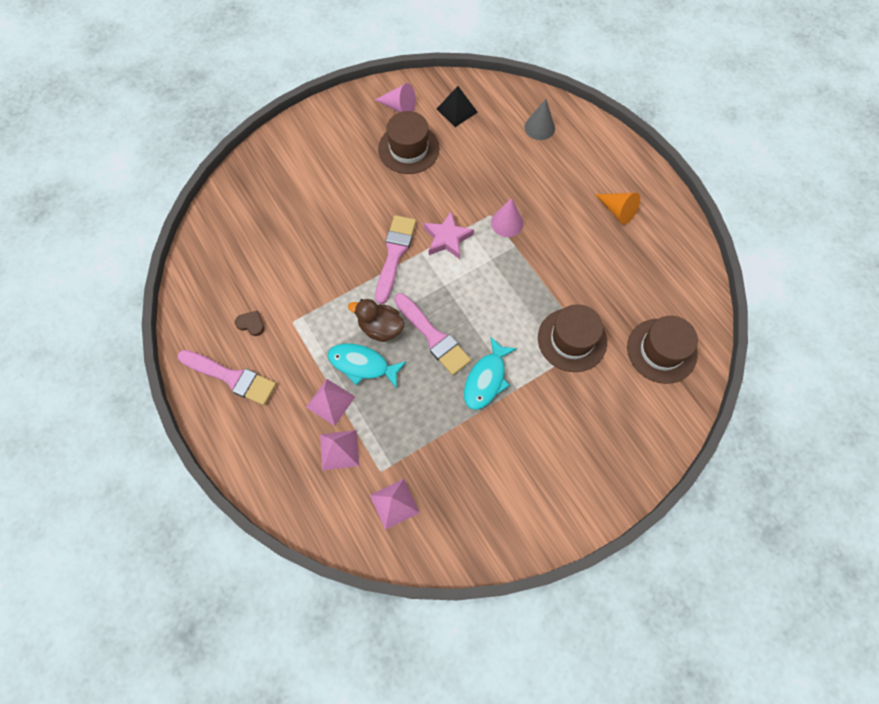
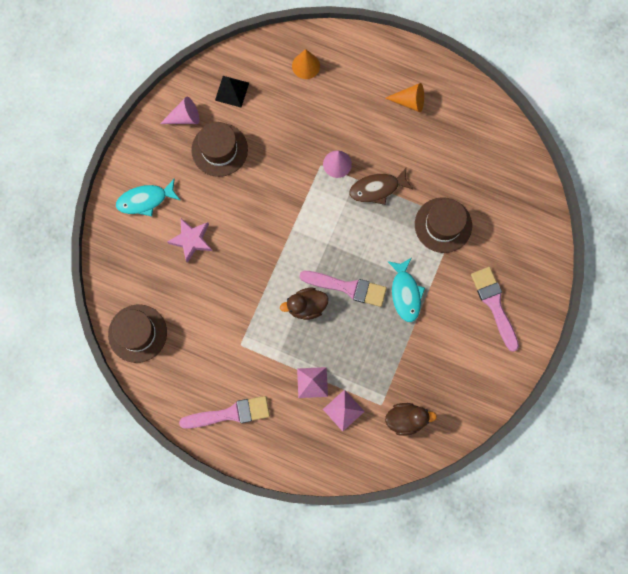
camera: 35 degrees left, 10 degrees up
brown heart [235,310,264,336] -> none
turquoise fish [328,343,407,388] -> turquoise fish moved to [116,178,181,216]
pink pyramid [370,479,420,530] -> brown duck [385,403,437,436]
pink brush [375,215,416,304] -> pink brush moved to [471,267,519,352]
pink star [424,211,474,259] -> pink star moved to [167,218,212,263]
grey cone [524,99,555,140] -> orange cone [292,49,320,79]
brown hat [627,316,698,384] -> brown hat moved to [108,304,167,363]
none -> brown fish [349,168,413,205]

